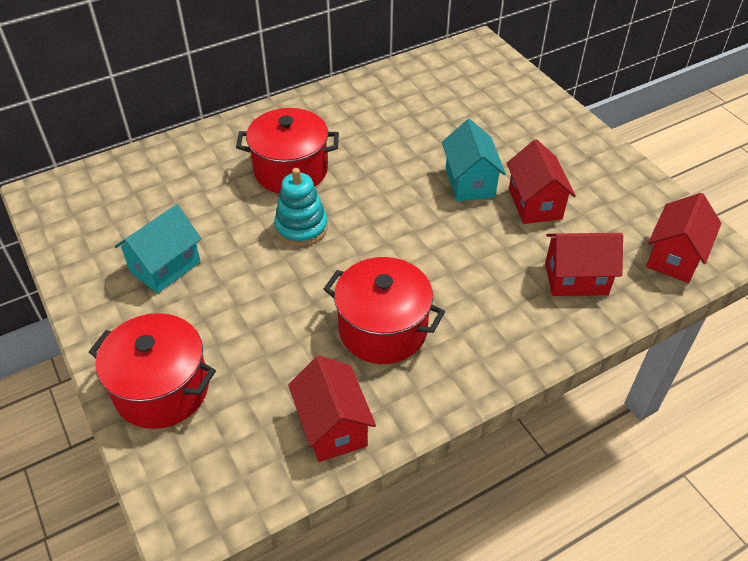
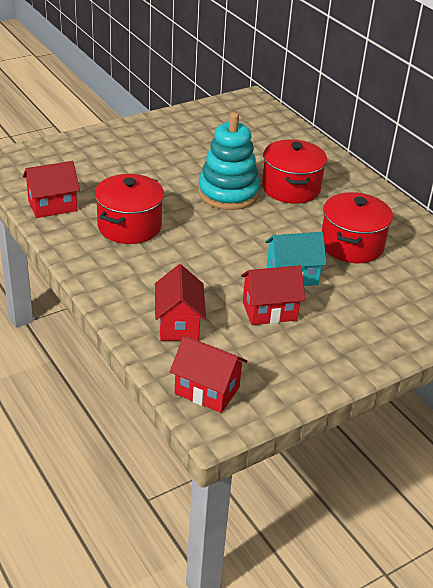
camera: 85 degrees right, 10 degrees down
red pot [89,313,216,429] -> red pot moved to [322,192,393,263]
turquoise house [115,204,201,293] -> none
turquoise stacking toy [274,168,328,246] -> turquoise stacking toy [198,112,260,210], size x1.54

